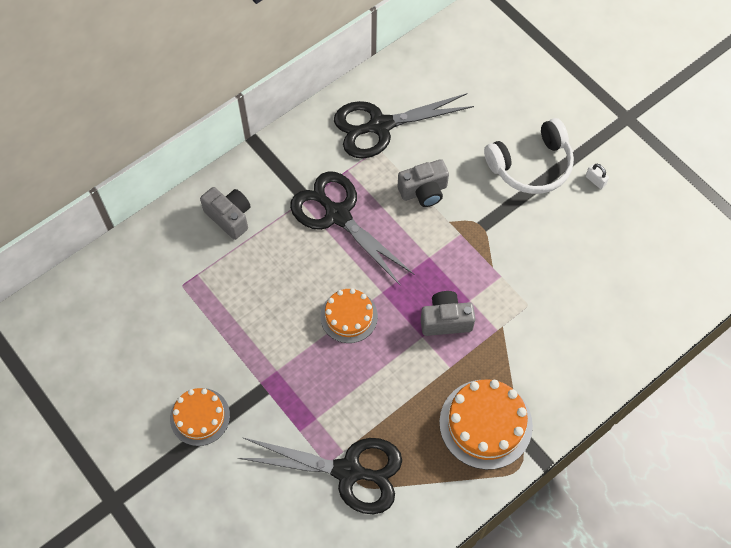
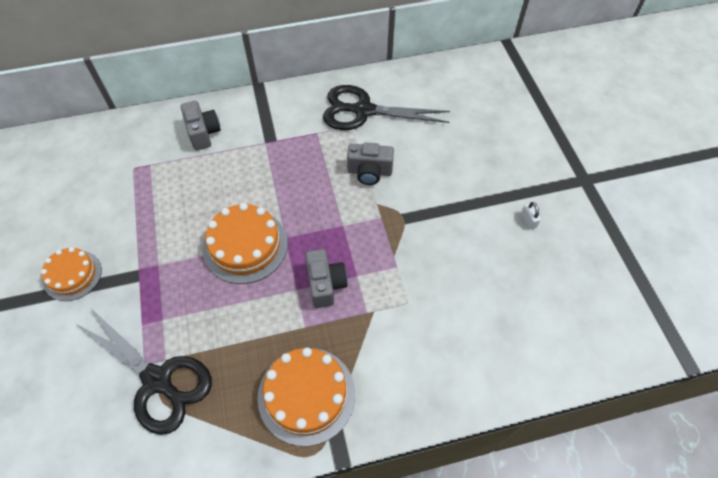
camera: 25 degrees right, 5 degrees down
black scissors [290,171,414,286] -> none
orange cake [320,288,378,343] -> orange cake [203,203,288,284], size x1.55
grey camera [421,291,475,336] -> grey camera turned 60 degrees clockwise [305,249,348,308]
white headphones [484,118,574,194] -> none

